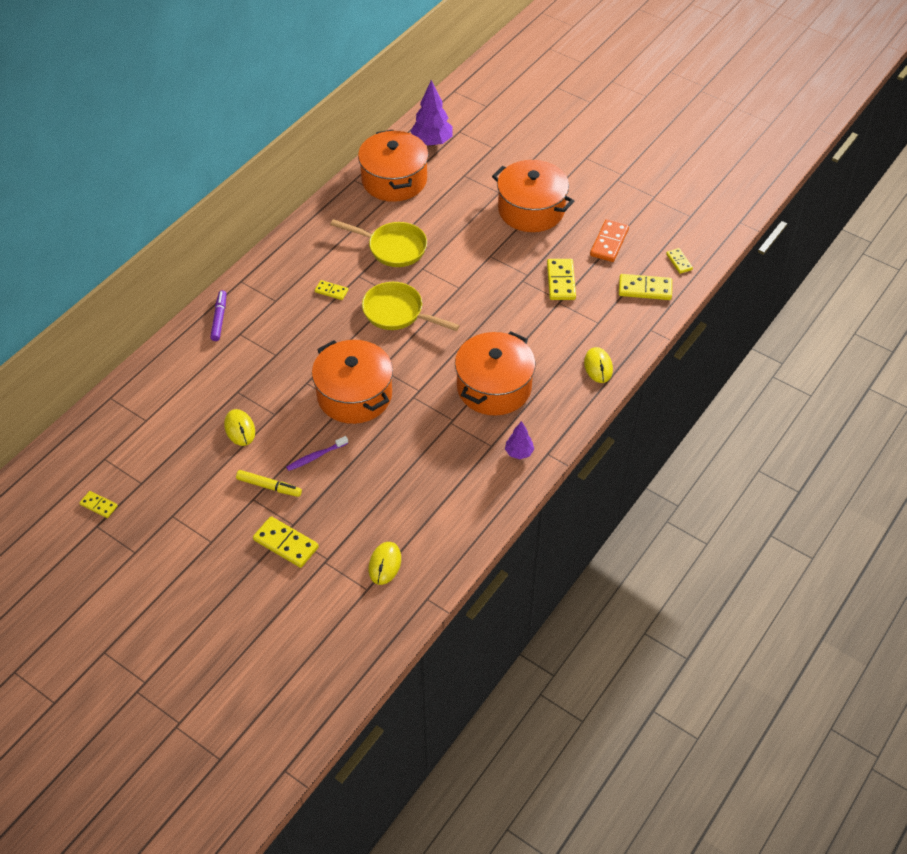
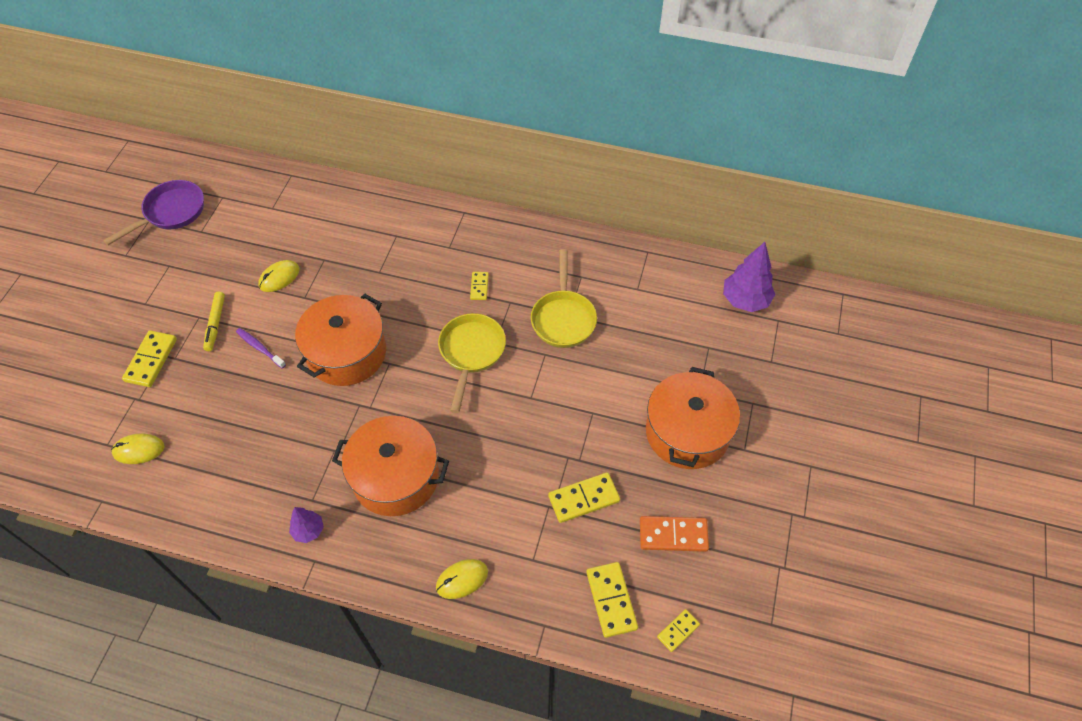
camera: 70 degrees right, 5 degrees up
yellow domino [79,491,118,518] -> purple pan [103,180,204,245]
purple marker [210,290,227,341] -> none
orange pot [358,130,428,202] -> none

